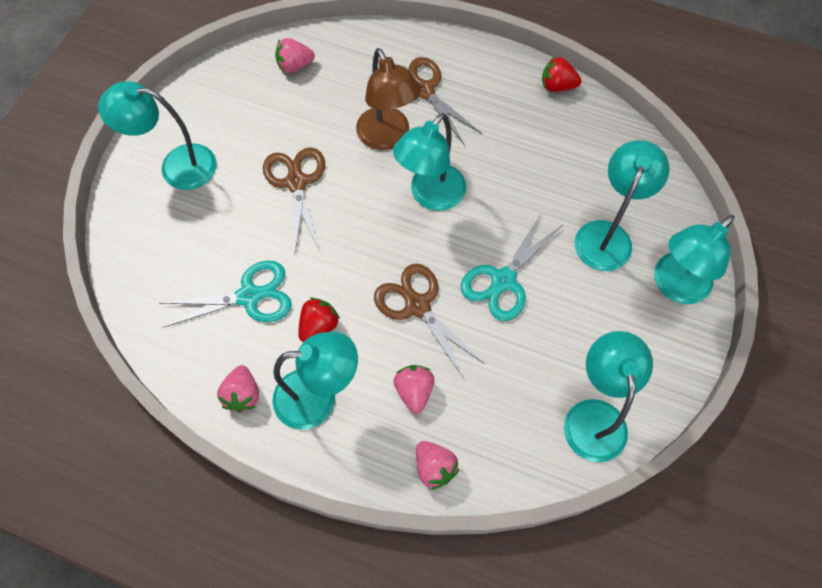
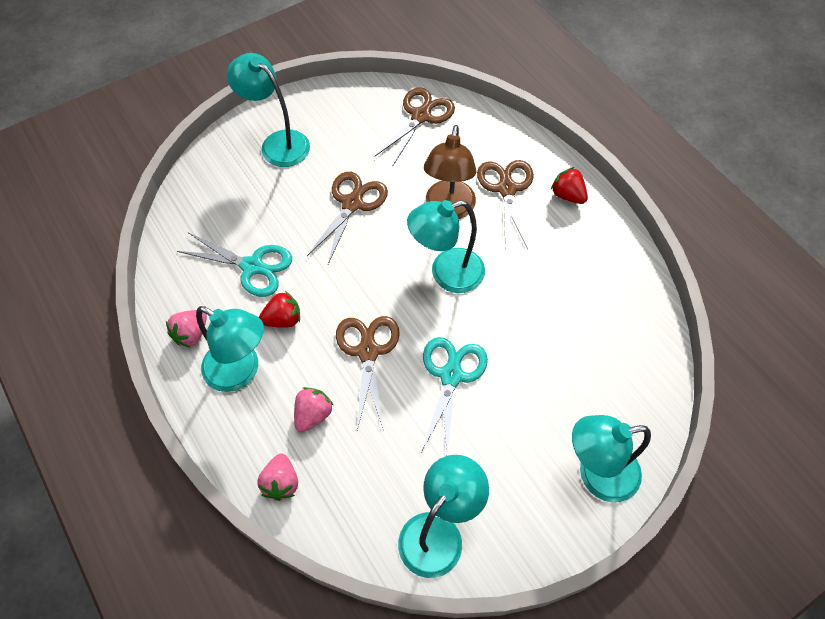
camera: 35 degrees right, 5 degrees down
pink strawberry [275,38,315,73] -> brown scissors [374,87,455,165]
turquoise scissors [461,214,561,321] -> turquoise scissors turned 120 degrees clockwise [421,337,488,455]
red strawberry [542,57,581,92] -> red strawberry moved to [551,167,588,204]
turquoise lamp [575,140,670,271] -> none

